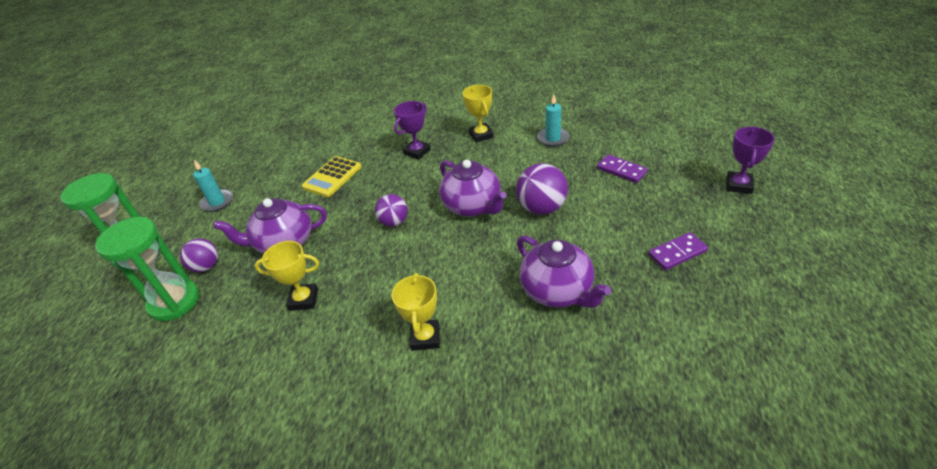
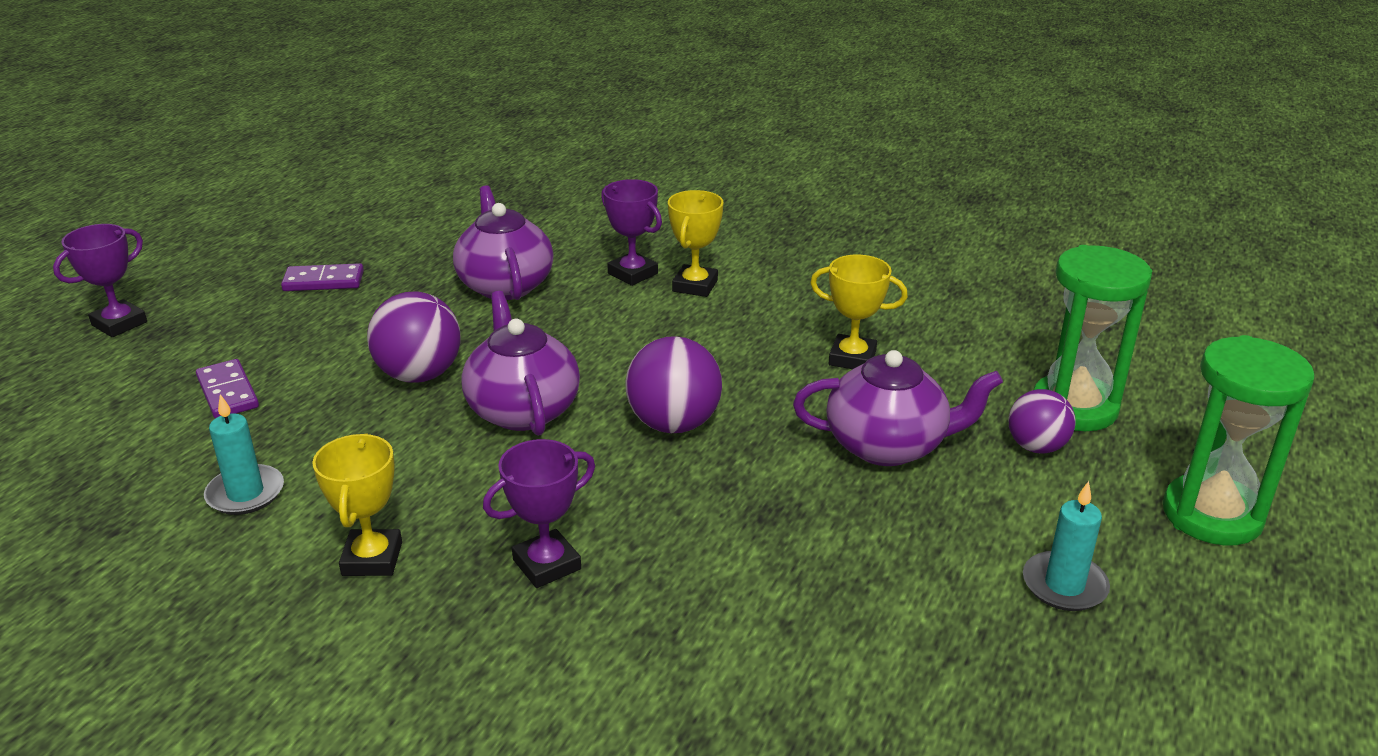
camera: 165 degrees left, 10 degrees down
yellow calculator [302,156,362,197] -> none
purple ball [375,194,408,227] -> purple ball [625,337,722,433], size x1.53
none -> purple trophy [601,179,662,286]

